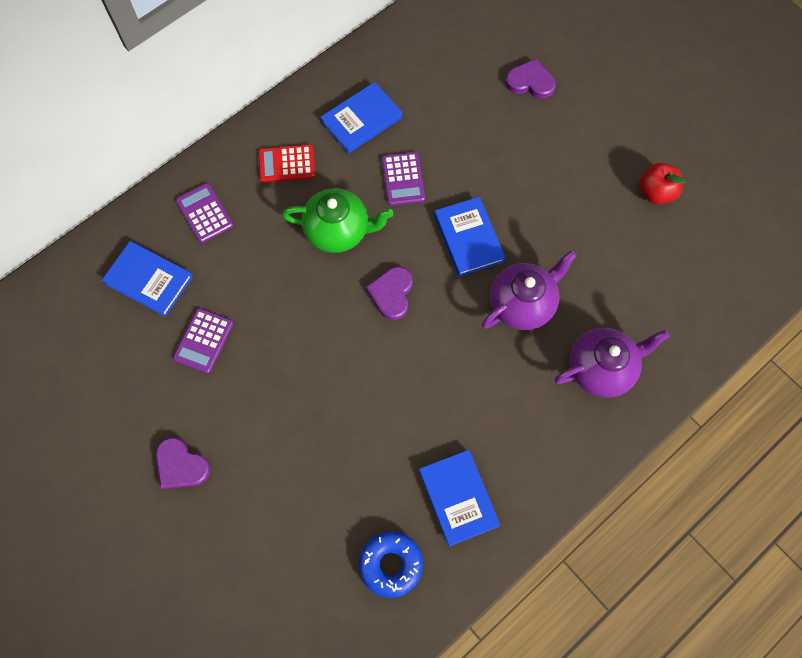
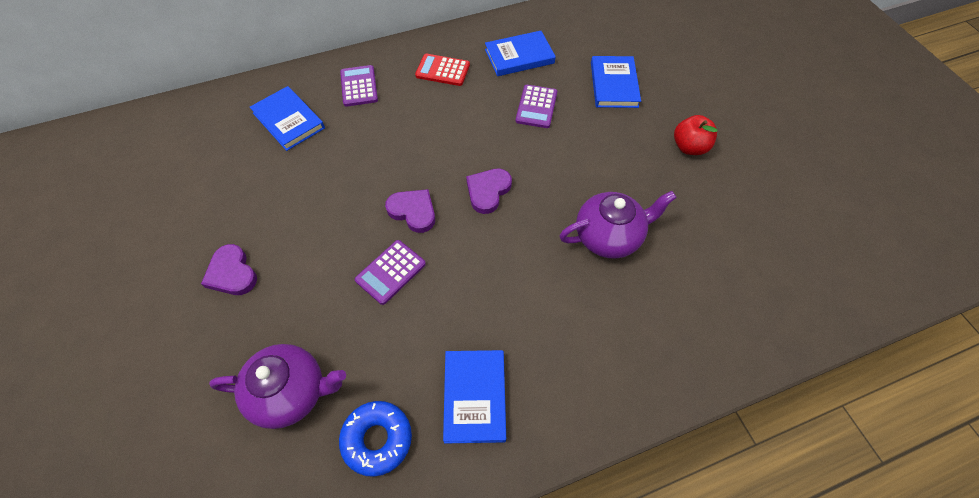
camera: 20 degrees right, 10 degrees down
purple calculator [173,308,233,374] -> purple calculator moved to [355,240,426,305]
green teapot [282,188,393,253] -> none
blue book [434,197,506,276] -> blue book moved to [591,56,641,108]
purple heart [505,59,556,99] -> purple heart moved to [385,189,435,233]
purple teapot [554,328,670,398] -> purple teapot moved to [209,344,346,429]
red apple [639,163,685,204] -> red apple moved to [674,115,717,155]

